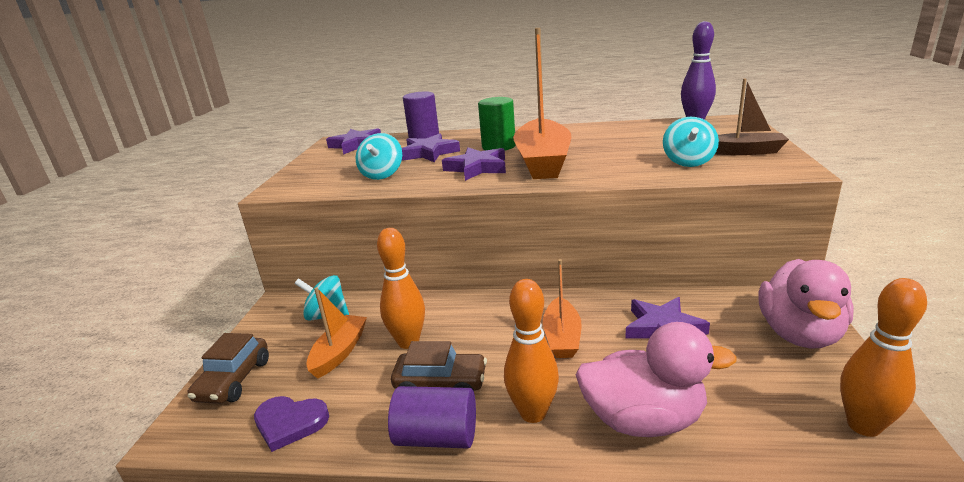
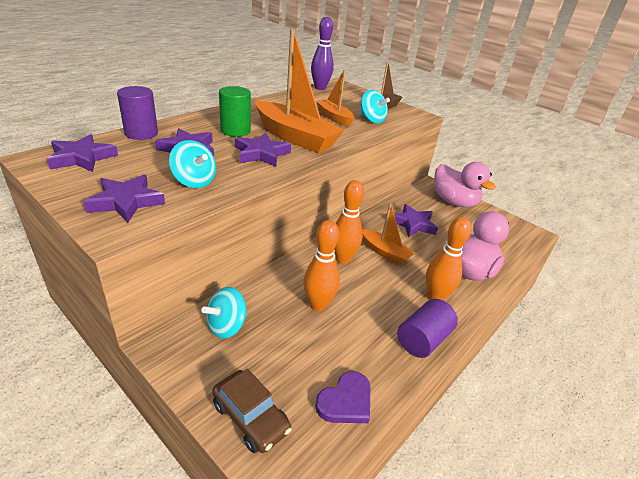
camera: 60 degrees left, 10 degrees up
orange boat [306,287,367,379] -> orange boat moved to [316,70,354,127]
brown car [391,341,487,391] -> none
orange bowling pin [840,278,927,437] -> orange bowling pin moved to [334,180,364,264]
none -> purple star [84,174,165,223]

